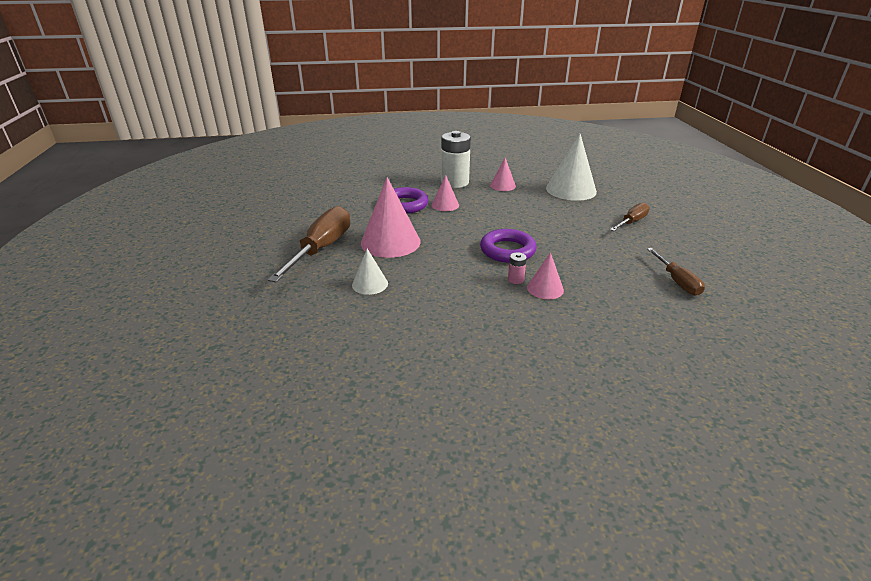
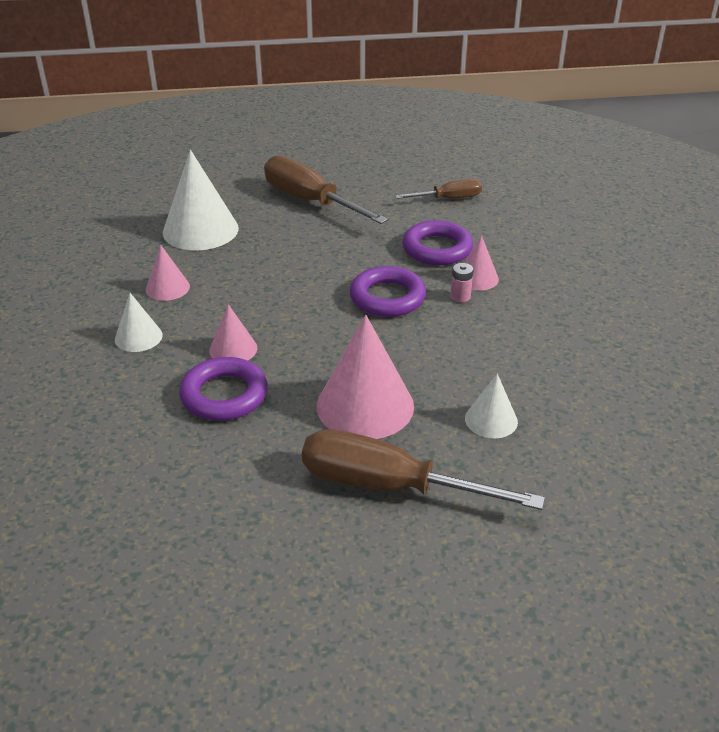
camera: 90 degrees left, 5 degrees up
white battery [441,131,471,188] -> white cone [115,293,163,352]
brown screwdriver [610,203,650,231] -> brown screwdriver [264,155,388,224], size x1.79
none -> purple ring [402,220,473,265]

